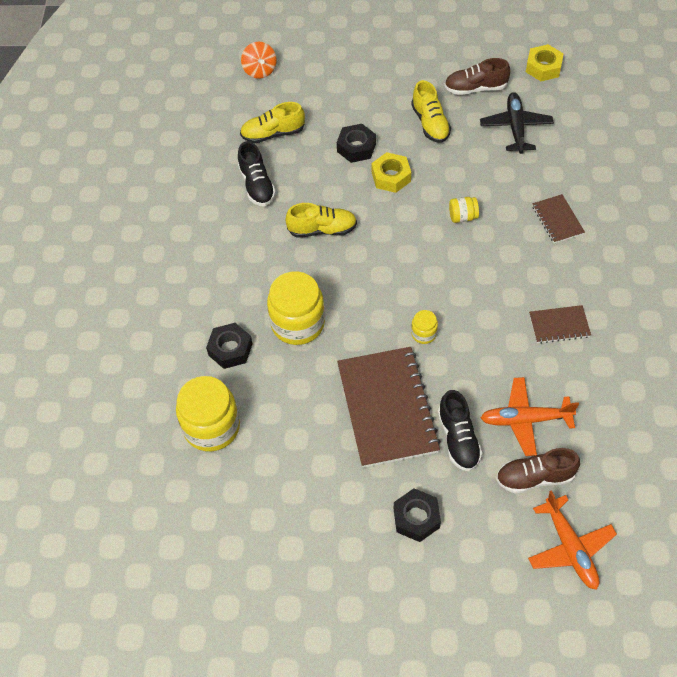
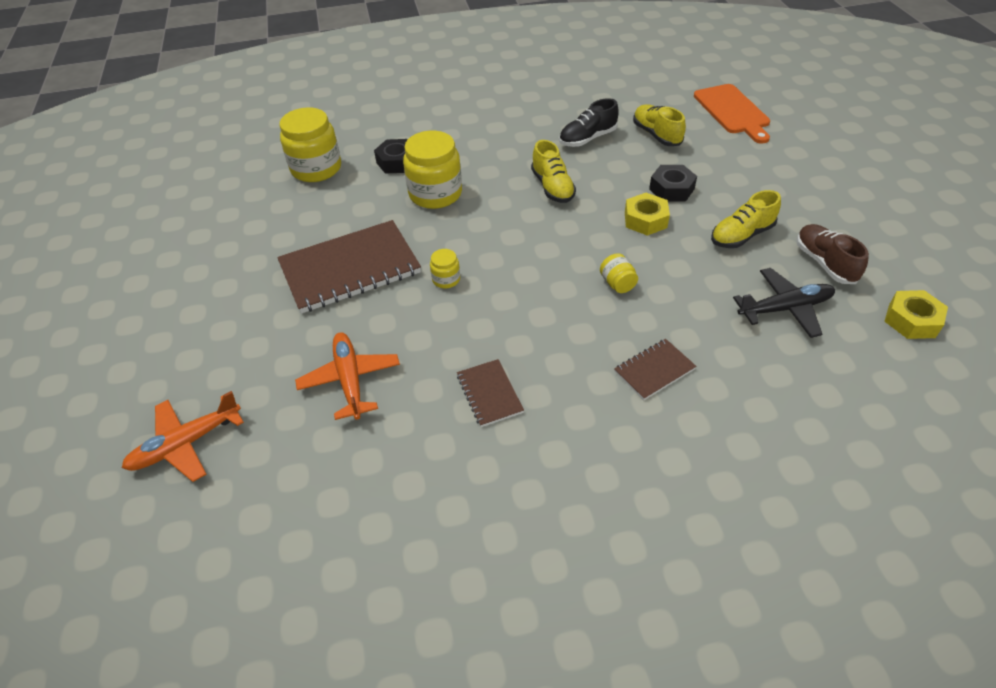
camera: 75 degrees right, 10 degrees down
orange spinning top [241,42,277,79] -> orange cutting board [694,84,770,144]
black nut [394,488,441,542] -> none
black shoe [438,390,482,471] -> none
brown shoe [496,448,580,493] -> none

